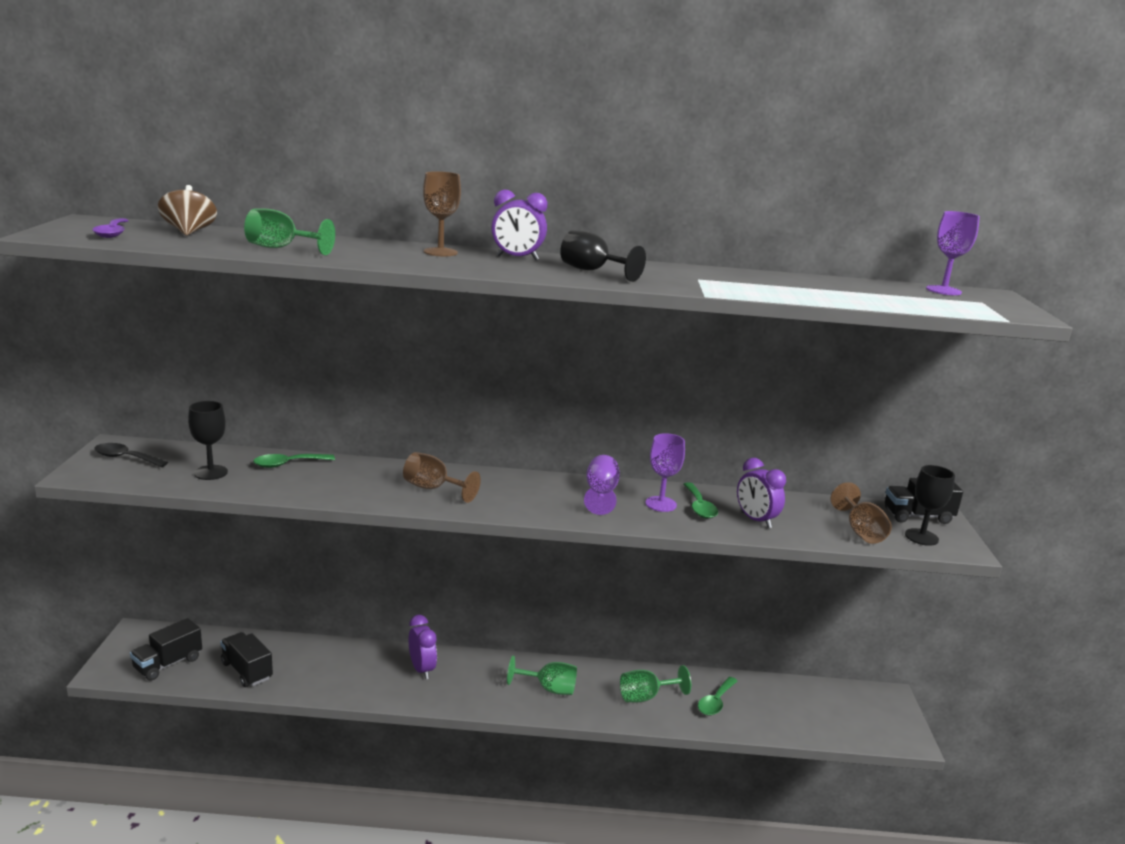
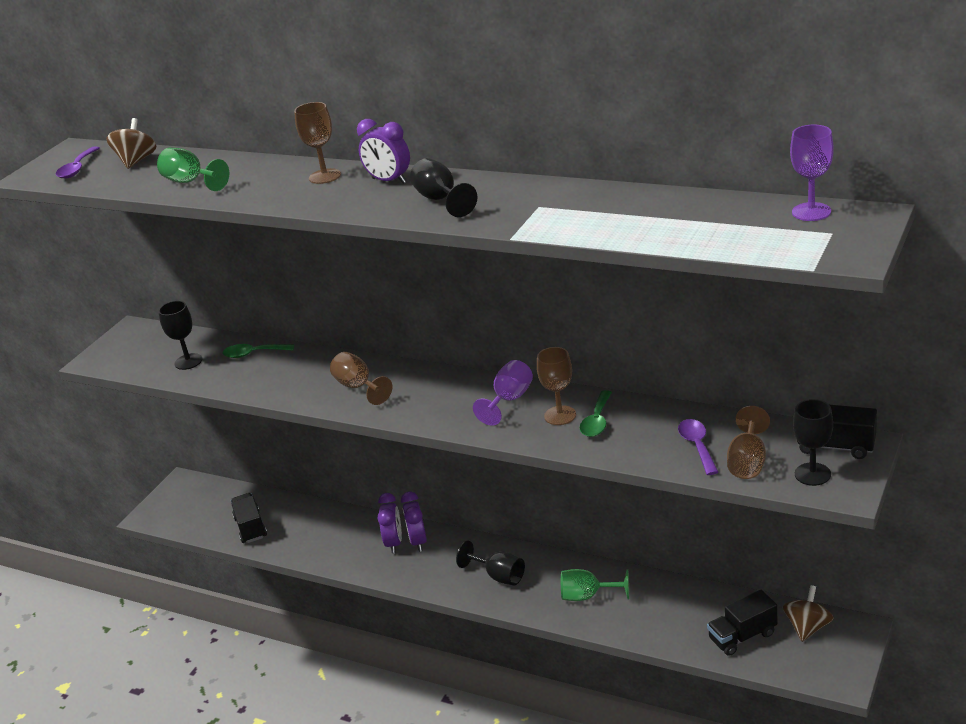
camera: 30 degrees right, 10 degrees up
black spoon [94,443,168,467] -> none
black truck [130,618,202,681] -> black truck moved to [707,590,777,656]
green goblet [507,656,577,695] -> black goblet [456,541,525,585]
purple goblet [645,433,685,512] -> brown goblet [537,347,576,425]
green spoon [698,677,737,715] -> none
purple clock [737,458,786,528] -> purple clock moved to [401,491,427,552]
none -> purple spoon [678,419,718,475]
none -> brown spinning top [783,585,834,642]

